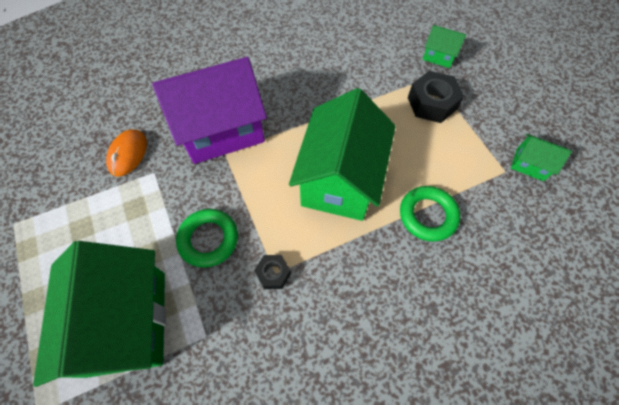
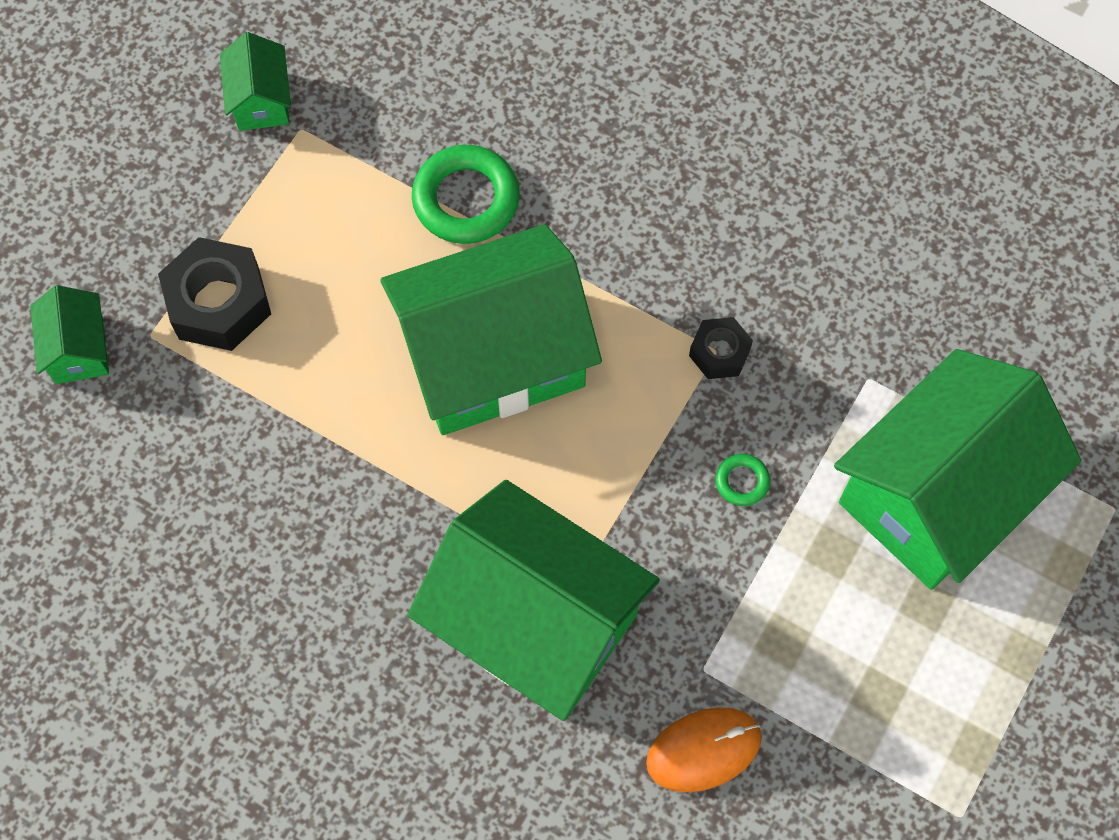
camera: 125 degrees left, 5 degrees up
purple house [152,57,267,164] -> green house [407,480,660,721]
green ring [176,209,238,267] -> green ring [716,454,770,506], size x0.48

